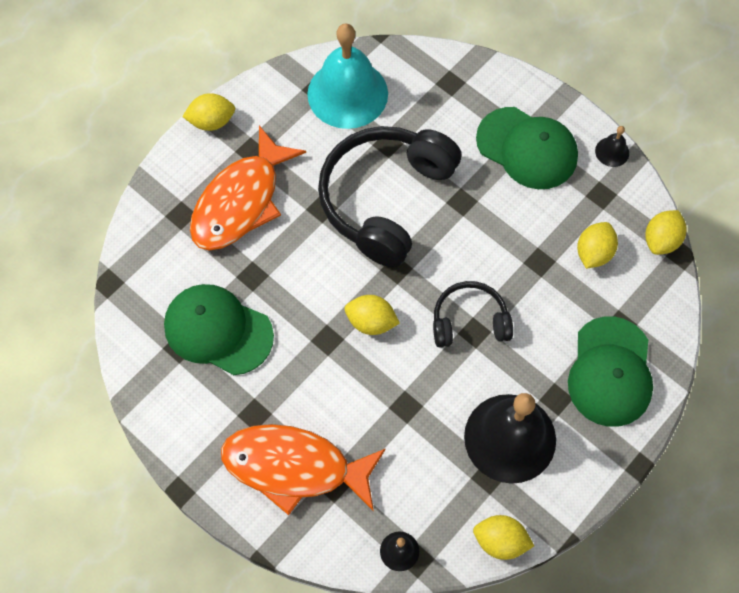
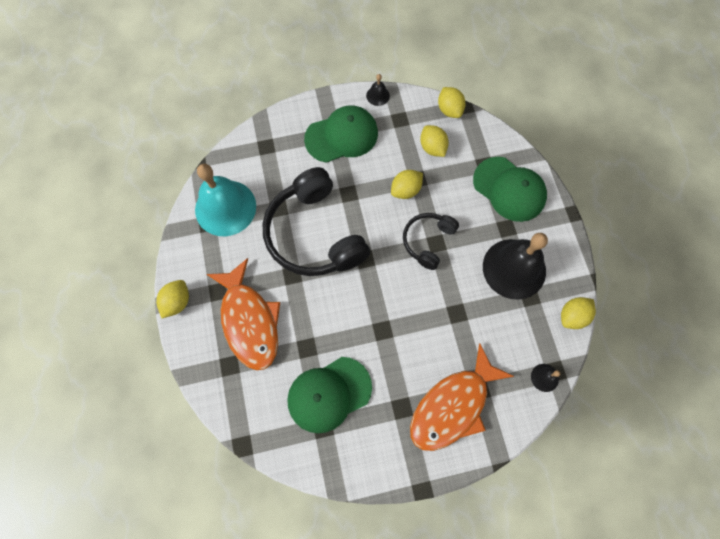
camera: 55 degrees left, 5 degrees up
yellow lemon [345,295,400,335] -> yellow lemon moved to [391,170,423,199]

